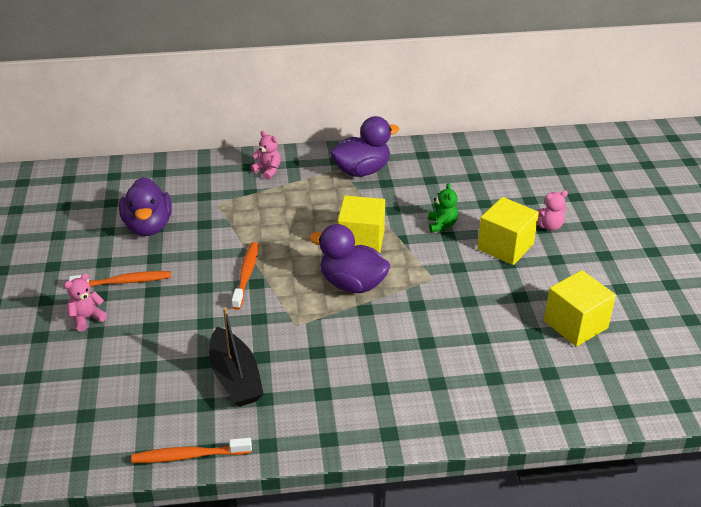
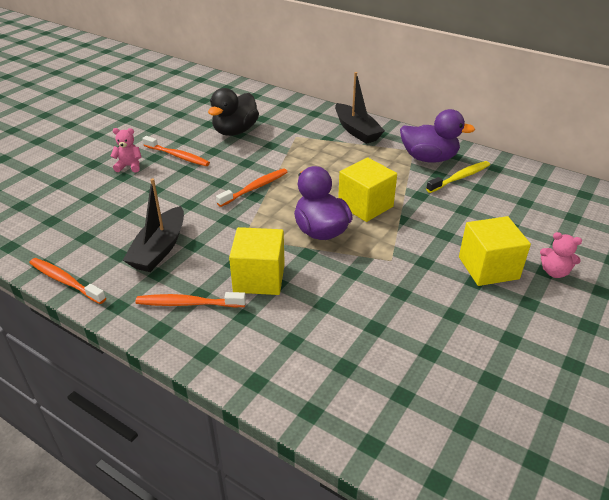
camera: 40 degrees right, 0 degrees up
purple duck [119,177,172,236] -> black duck [208,88,259,136]
pink teddy bear [251,131,281,180] -> black boat [335,72,385,144]
green teddy bear [428,183,458,232] -> none
yellow cube [544,270,616,347] -> yellow cube moved to [229,227,285,295]
none -> orange toothbrush [135,292,246,308]
none -> yellow toothbrush [426,161,490,193]

